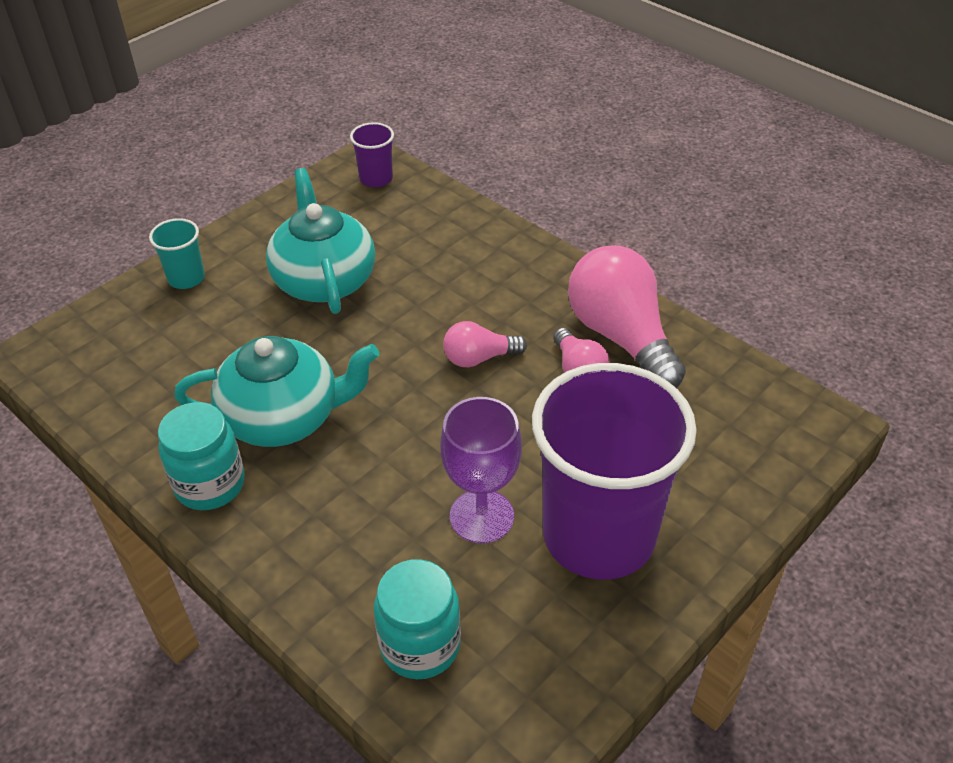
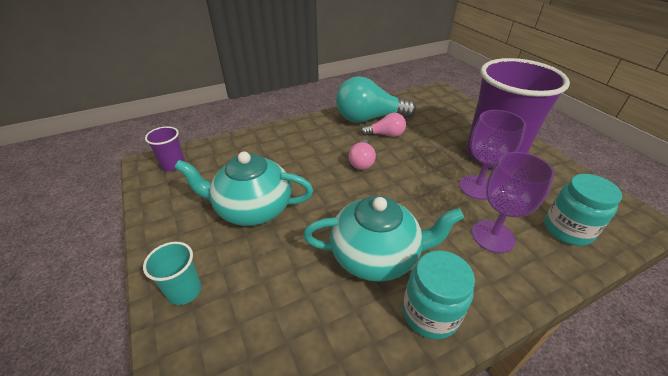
camera: 70 degrees left, 5 degrees down
turquoise teapot [174,336,379,447] -> turquoise teapot turned 75 degrees clockwise [303,196,464,282]
pink light bulb [568,245,686,388] -> turquoise light bulb [336,76,416,123]
none -> purple goblet [472,152,555,253]

